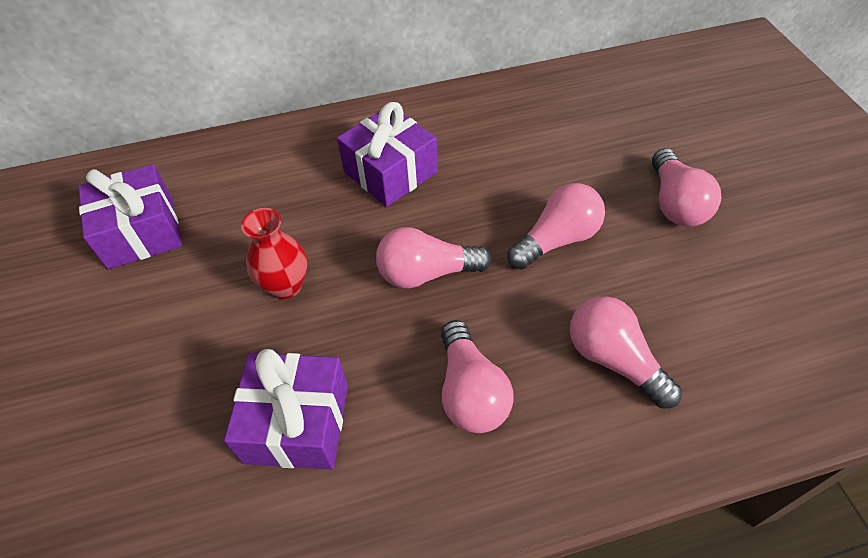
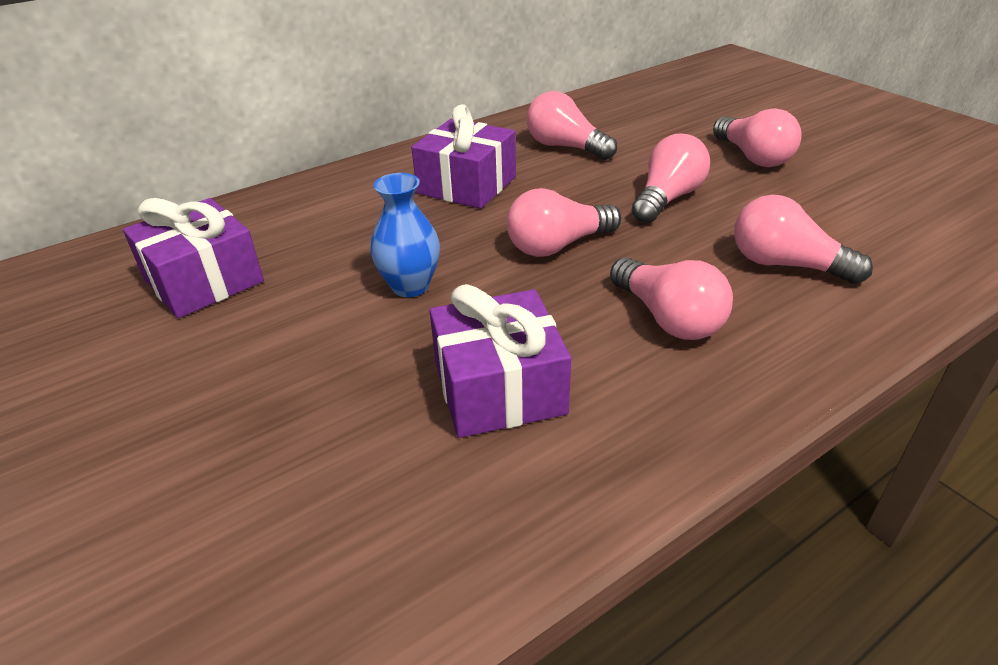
camera: 20 degrees left, 15 degrees down
red vase [241,208,307,299] -> blue vase [370,173,440,297]
none -> pink light bulb [527,91,617,160]

